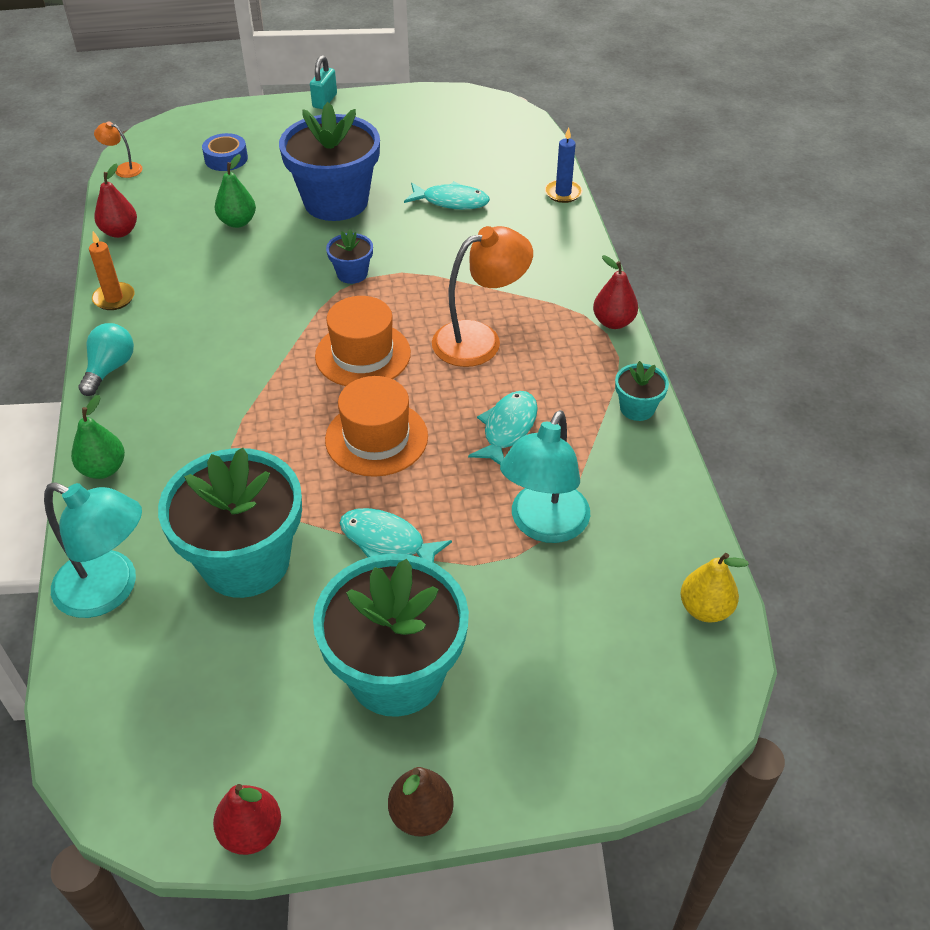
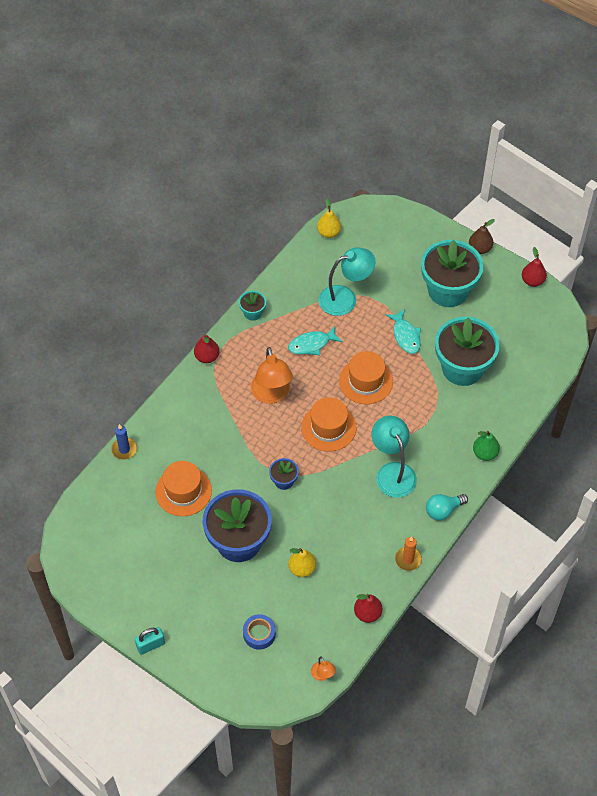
camera: 135 degrees left, 10 degrees up
turquoise lamp [44,482,142,618] -> turquoise lamp moved to [371,416,417,498]
green pear [215,154,256,228] -> yellow pear [288,548,316,577]
turquoise fish [404,182,490,210] -> orange hat [155,461,212,516]
orange lamp [432,226,533,367] -> orange lamp turned 120 degrees counterclockwise [251,347,293,404]

